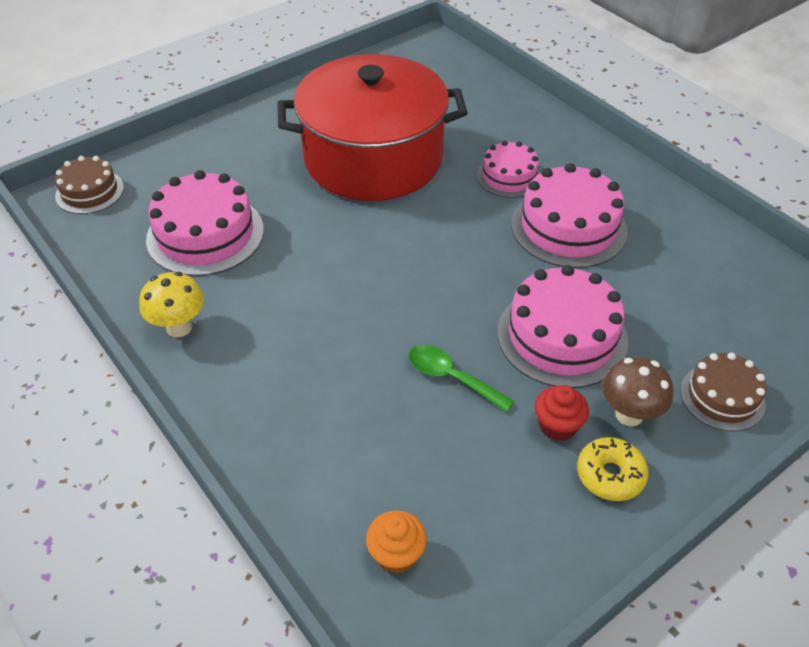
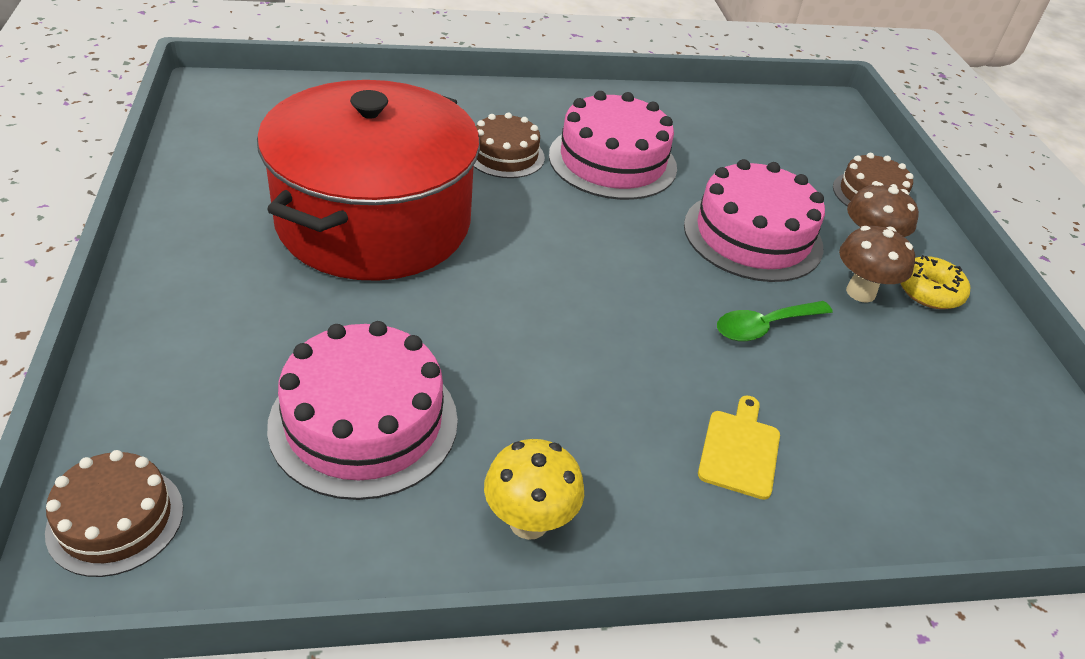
camera: 65 degrees left, 5 degrees down
orange cupcake [366,510,427,574] -> none
pink cake [477,141,541,198] -> brown cake [474,112,545,178]
red cupcake [535,385,589,441] -> brown mushroom [839,226,915,303]
none -> yellow cutting board [698,395,780,500]

